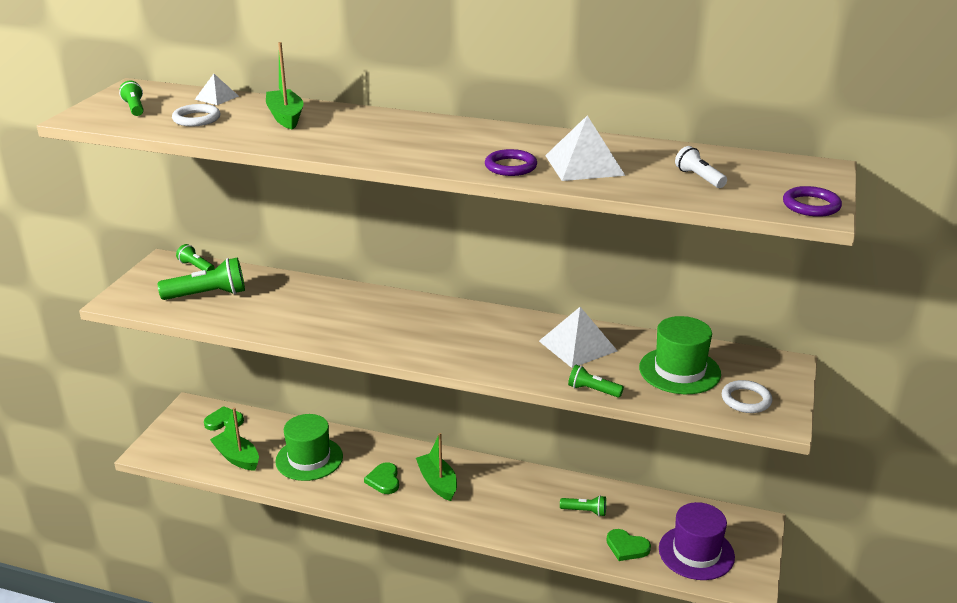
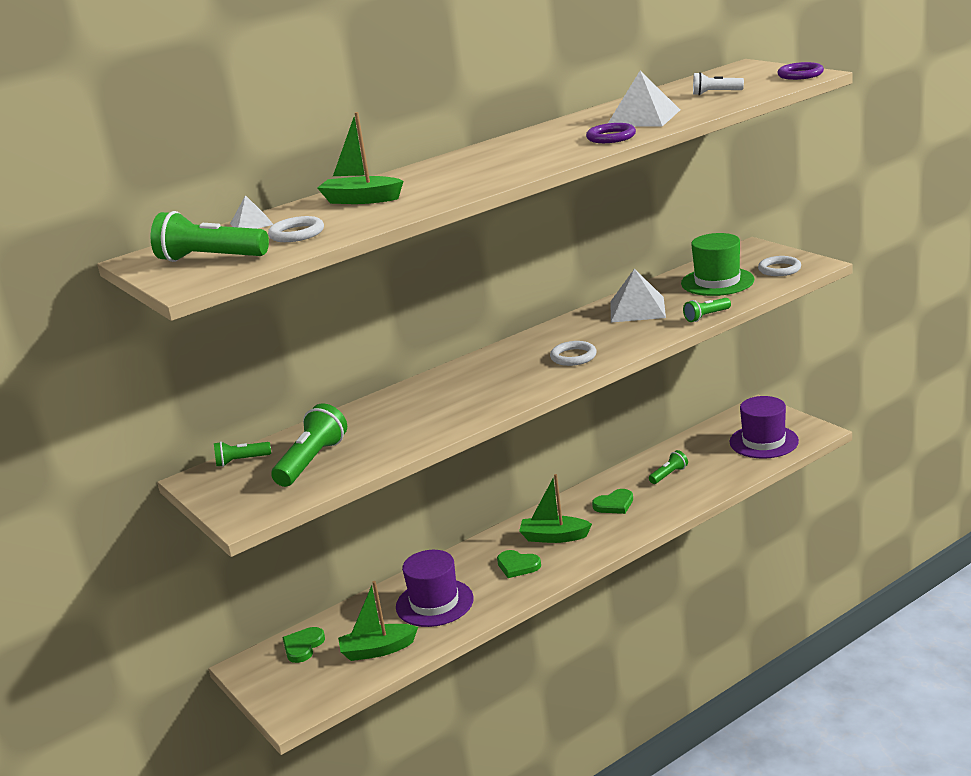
camera: 50 degrees left, 5 degrees down
green flashlight [119,81,144,116] -> green flashlight [151,211,269,262], size x1.78
green hat [275,414,343,481] -> purple hat [396,550,474,627]
green heart [606,529,651,561] -> green heart moved to [592,489,633,514]
none -> white ring [550,341,597,366]

